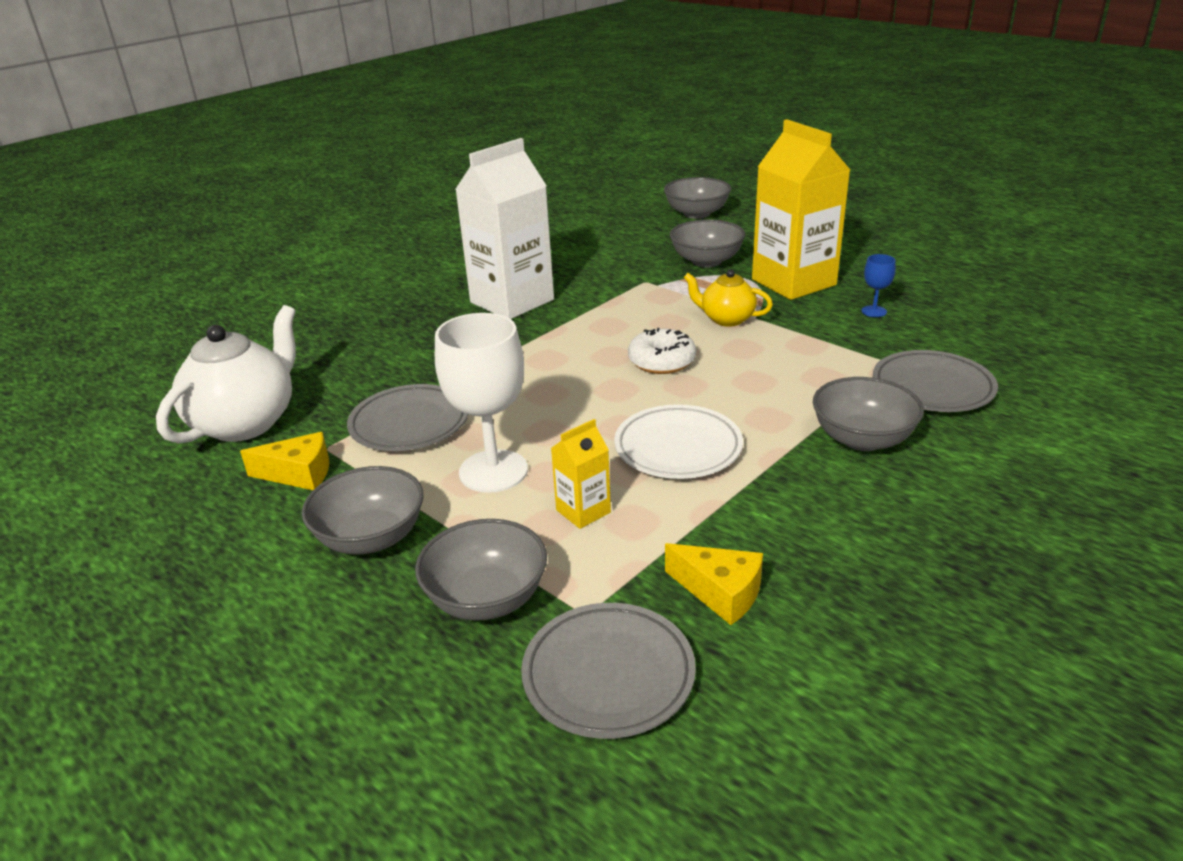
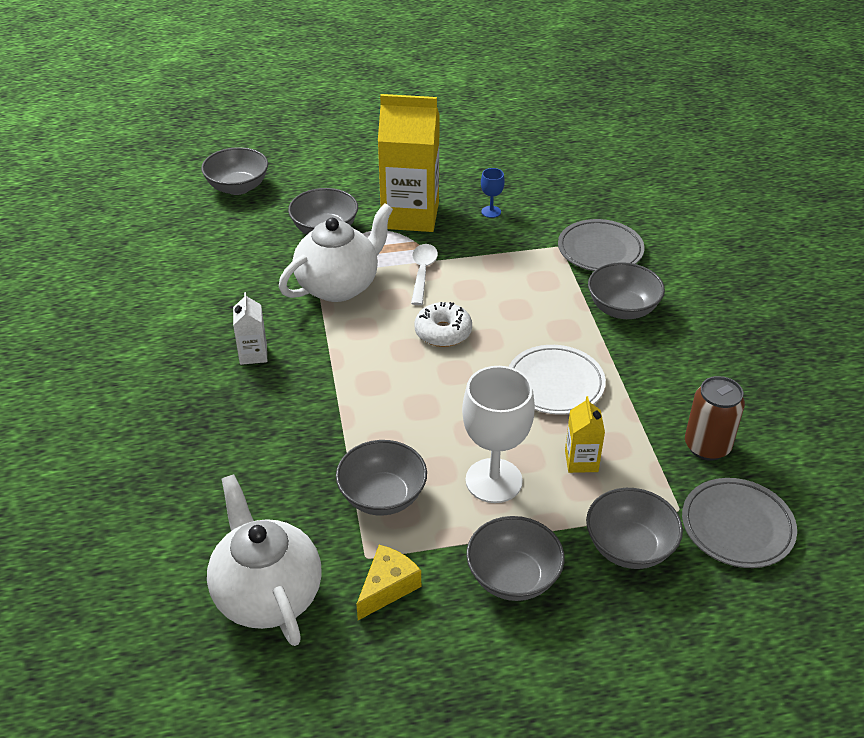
camera: 55 degrees left, 10 degrees up
grey plate [347,384,468,451] -> grey bowl [336,440,427,516]
white carton [455,138,554,319] -> white carton [233,292,267,365], size x0.45
yellow cheese [665,543,763,625] -> brown can [685,376,745,461]
yellow teapot [684,269,773,327] -> white spoon [411,244,438,305]
none -> white teapot [279,203,393,302]

